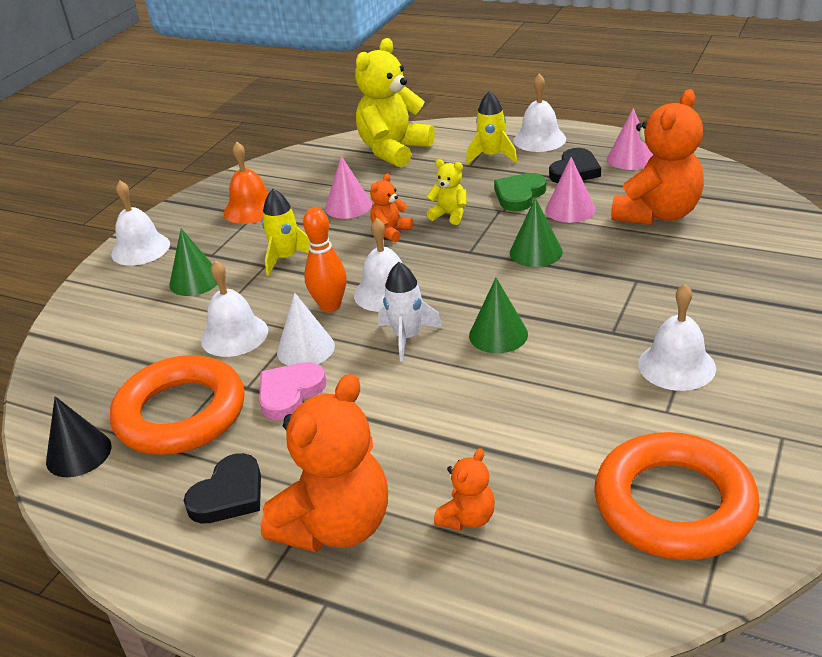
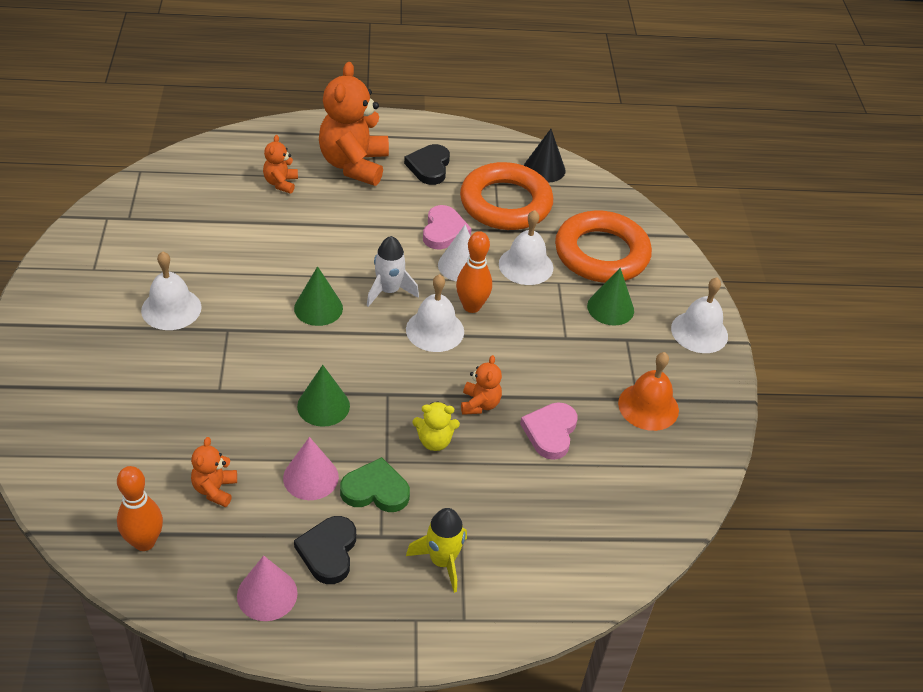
camera: 145 degrees right, 10 degrees up
yellow rocket [262,189,310,276] -> none
pink cone [325,156,372,219] -> pink heart [520,402,577,460]
yellow teddy bear [355,38,435,167] -> none
green heart [494,173,546,211] -> green heart turned 90 degrees counterclockwise [340,457,410,512]
white bell [513,74,566,152] -> none
orange ring [594,432,760,560] -> orange ring moved to [555,211,652,283]
orange teddy bear [611,89,704,225] -> orange teddy bear [191,437,237,507], size x0.48
none -> orange bowling pin [117,466,163,551]

